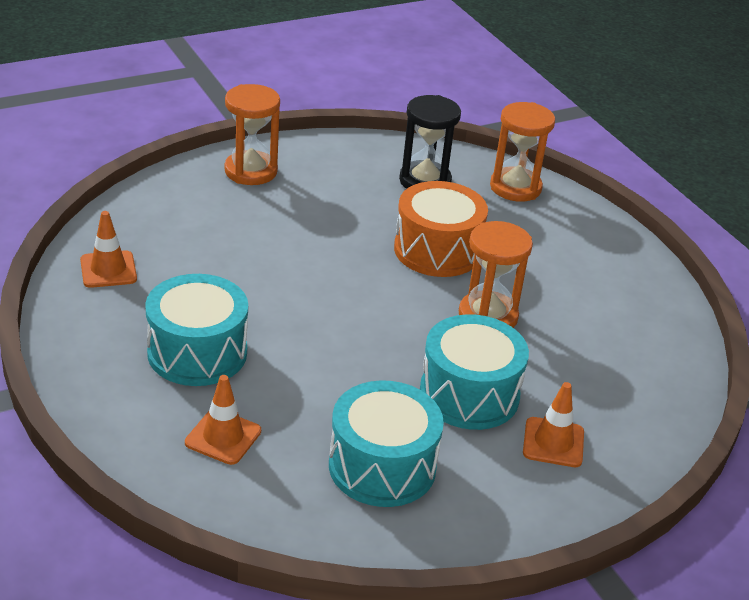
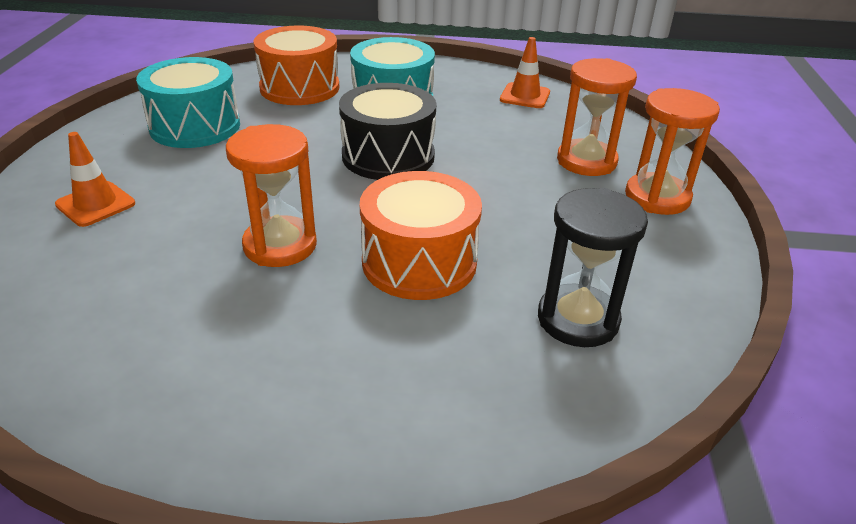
camera: 125 degrees right, 0 degrees up
orange traffic cone [185,375,261,465] -> orange drum [254,25,339,105]
turquoise drum [420,314,529,430] -> none
orange hourglass [490,102,555,202] -> orange hourglass moved to [557,58,637,176]
none -> black drum [339,83,436,180]

